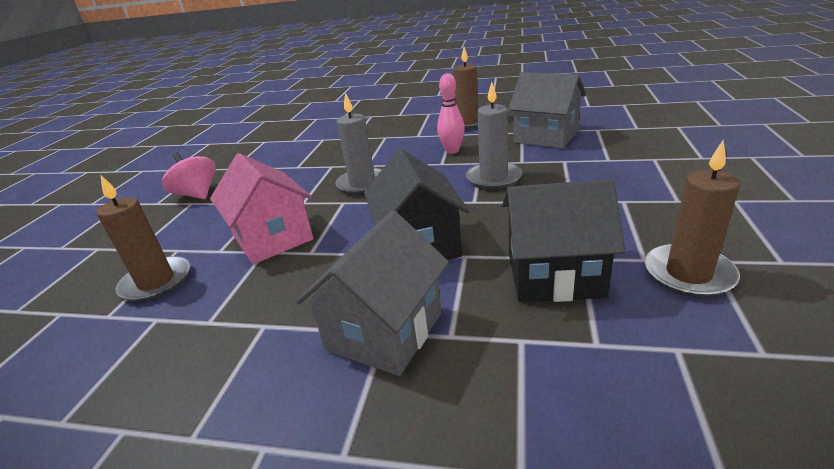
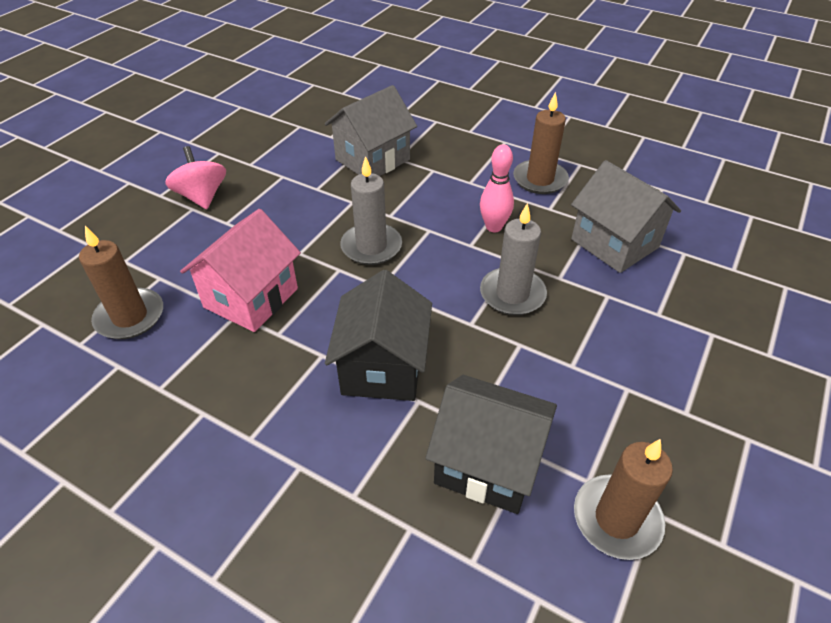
camera: 15 degrees right, 15 degrees up
pink house [210,153,314,264] -> pink house turned 45 degrees clockwise [180,209,301,332]
grey house [296,211,449,376] -> grey house moved to [325,85,417,176]

